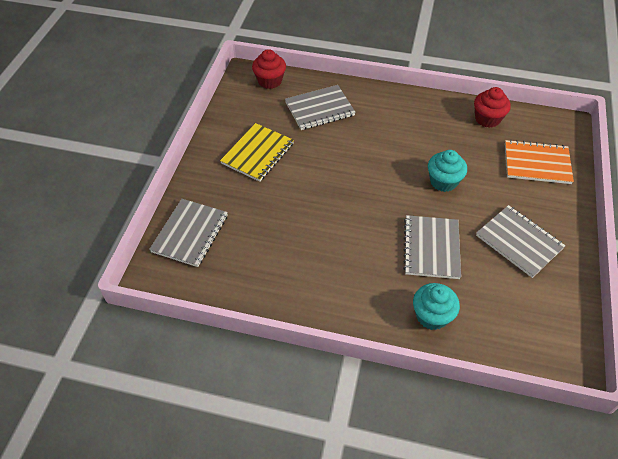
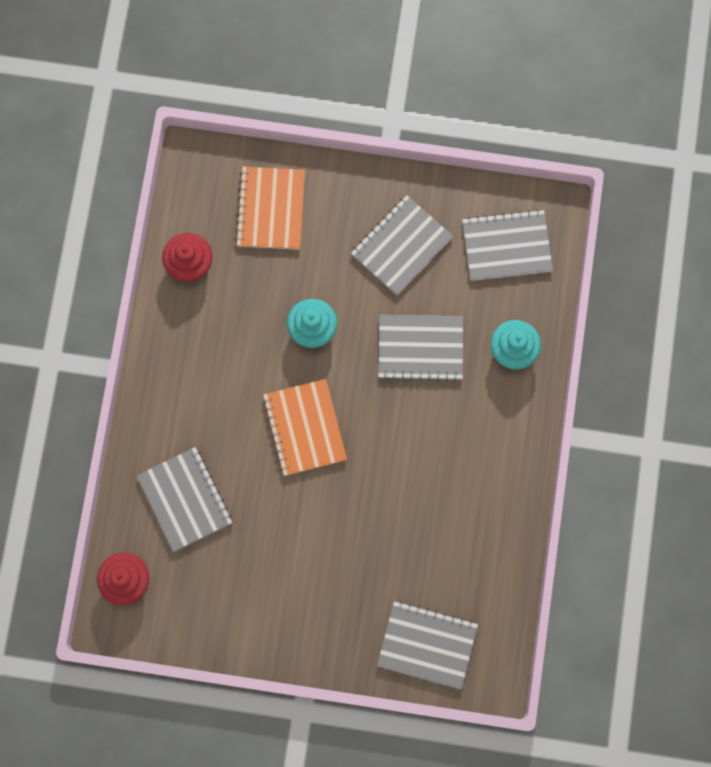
camera: 95 degrees left, 25 degrees up
yellow notebook [220,123,294,182] -> none
none -> orange notebook [263,379,347,476]
none -> grey notebook [462,209,553,281]

